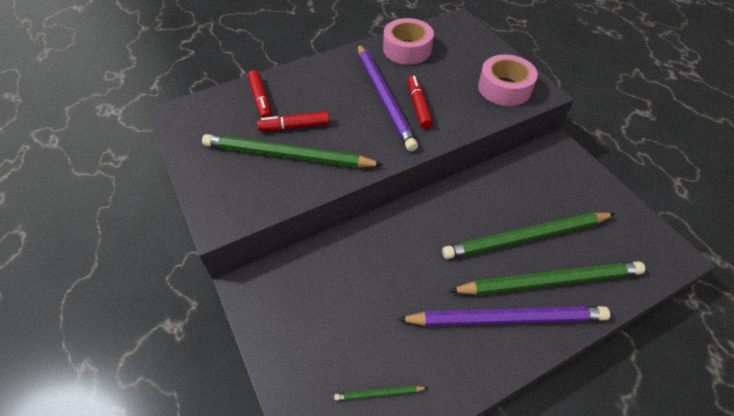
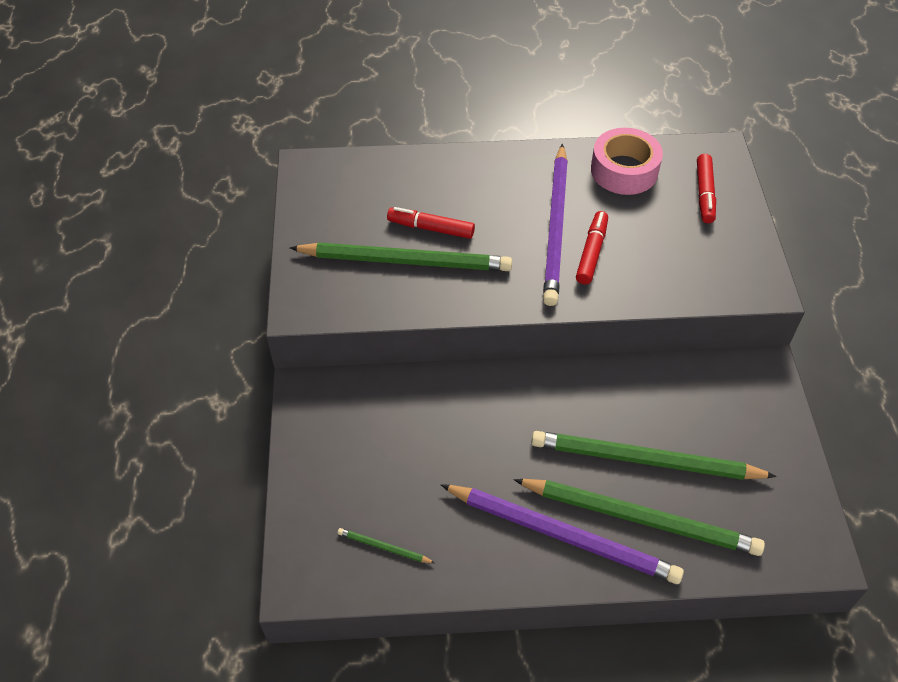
camera: 25 degrees right, 0 degrees up
green pencil [202,134,383,168] -> green pencil turned 150 degrees clockwise [290,242,512,271]
red marker [248,70,272,118] -> red marker moved to [697,154,716,223]
pink tape [478,55,538,106] -> none

